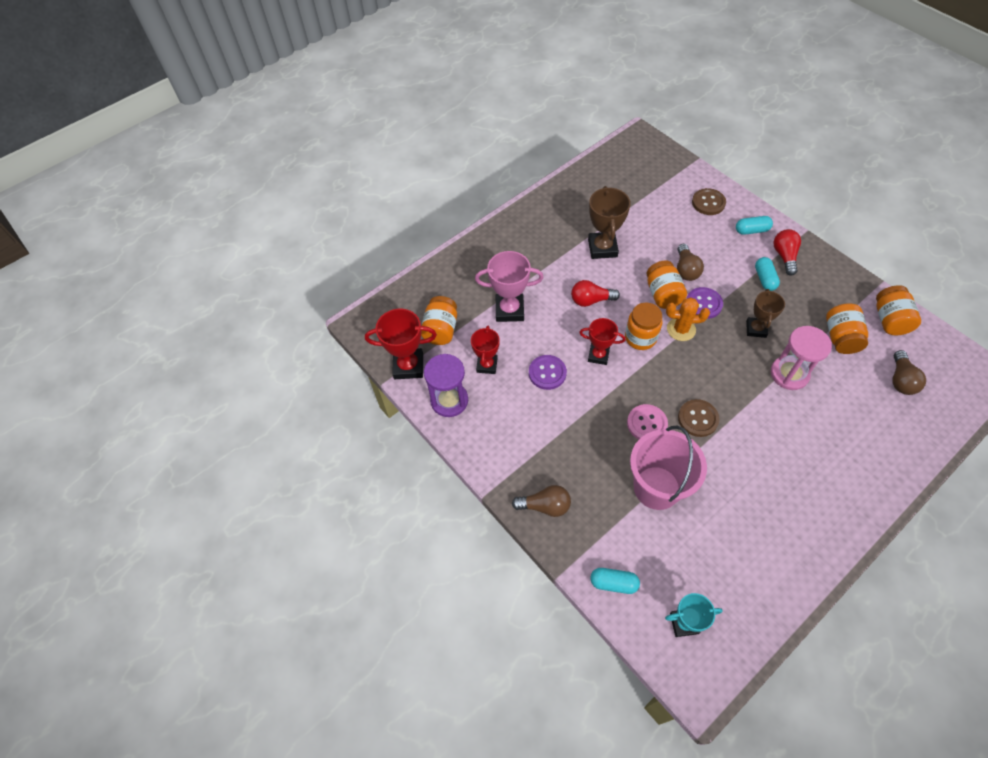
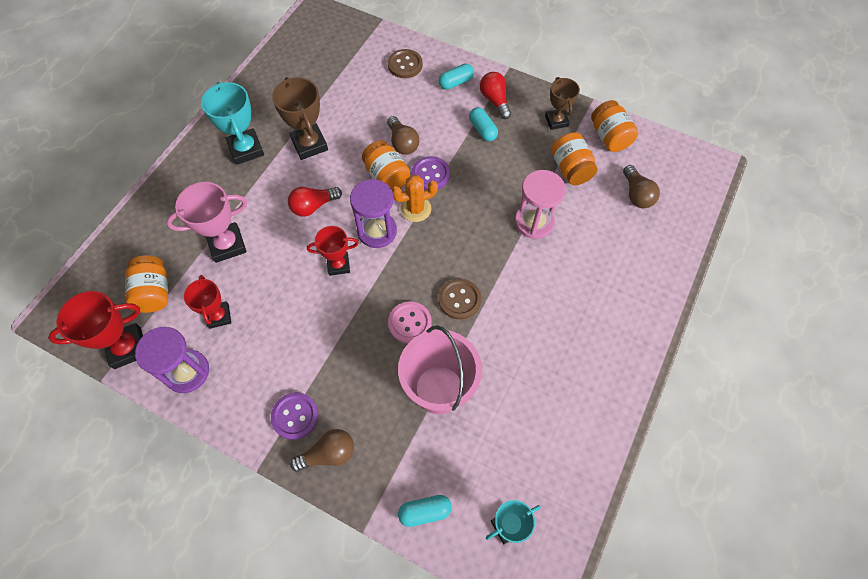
camera: 25 degrees left, 5 degrees up
purple button [529,355,567,390] -> purple button moved to [271,392,318,440]
orange jar [625,303,662,350] -> purple hourglass [350,179,397,248]
brown trophy [746,289,785,338] -> brown trophy moved to [545,77,580,130]
none -> turquoise trophy [201,82,264,165]

